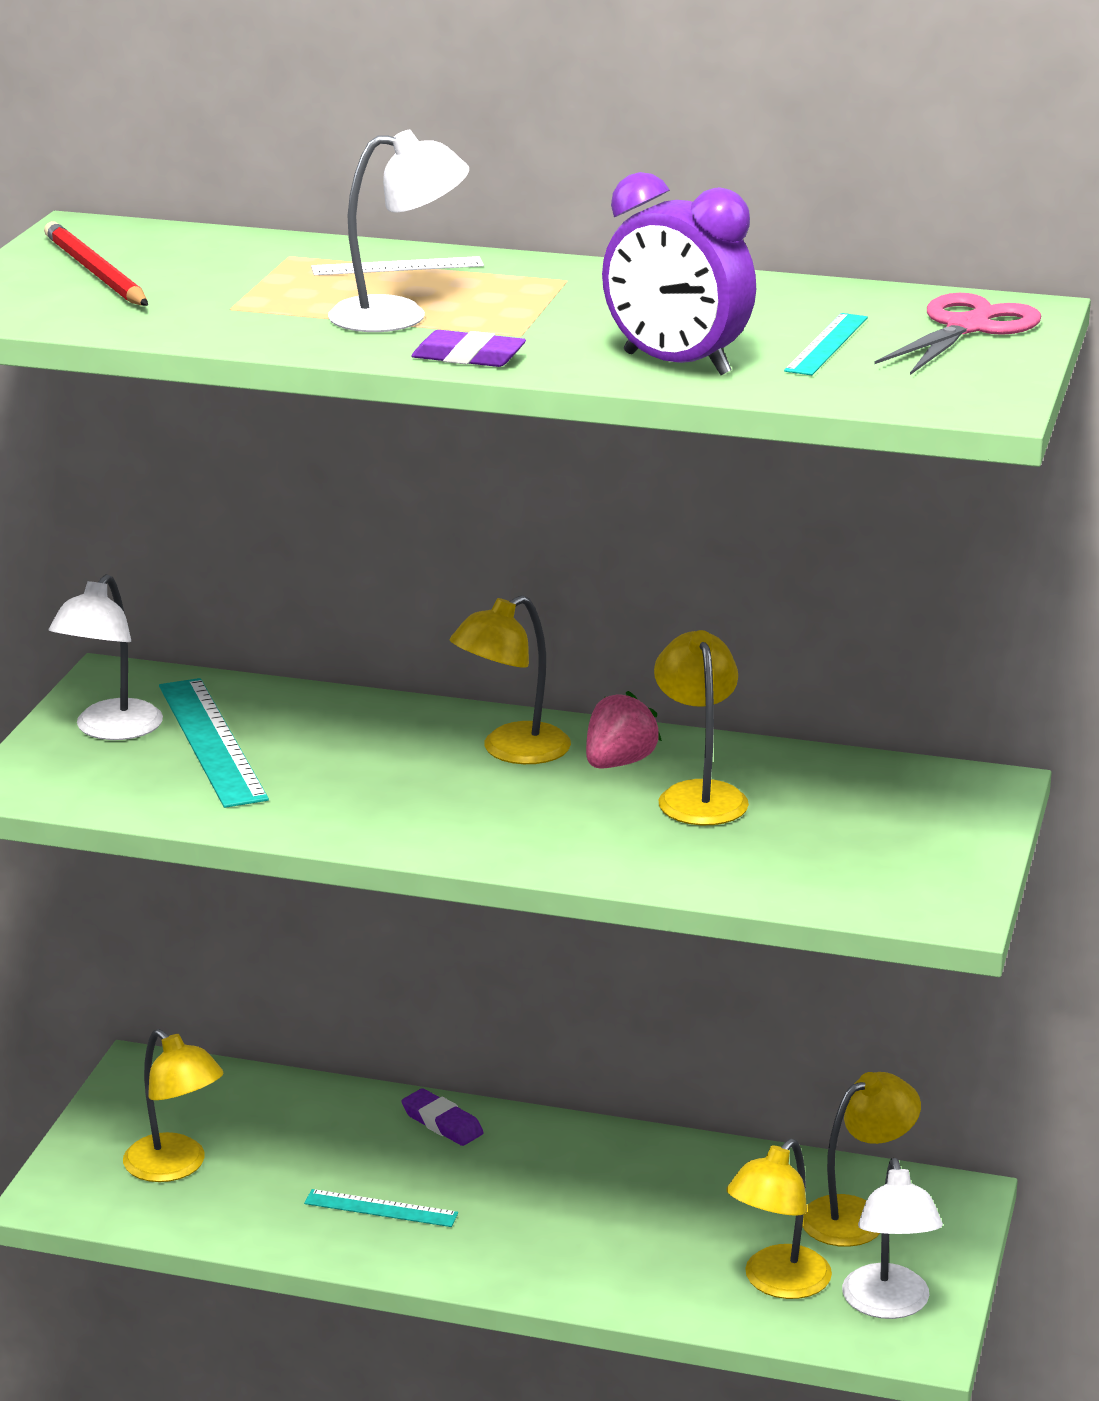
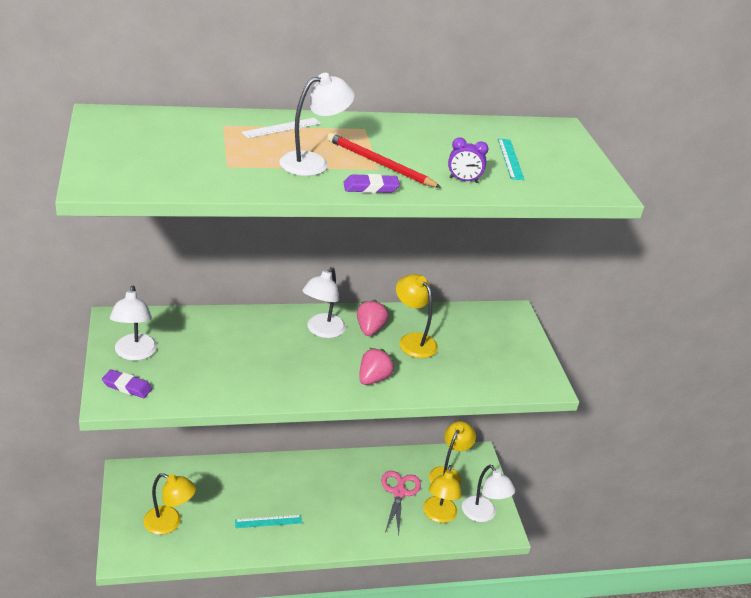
camera: 30 degrees left, 10 degrees up
red pencil [44,221,148,306] -> red pencil moved to [327,133,442,188]
turquoise ruler [159,678,269,808] -> none
purple eraser [401,1088,484,1146] -> purple eraser moved to [102,369,152,398]
yellow lamp [450,595,571,764] -> white lamp [302,267,346,338]
purple clock [602,172,756,375] -> purple clock [448,138,489,183], size x0.50
pink scissors [874,293,1041,375] -> pink scissors moved to [381,471,421,535]
none -> pink strawberry [359,348,394,385]

